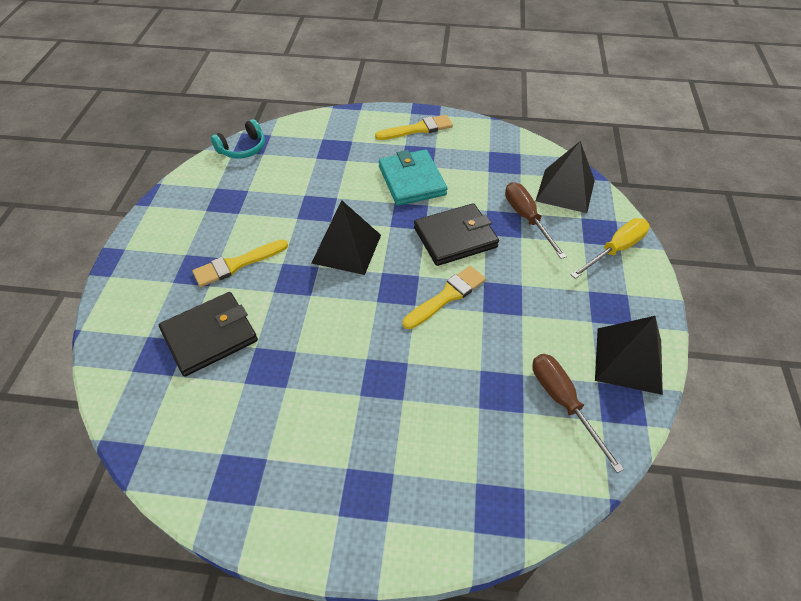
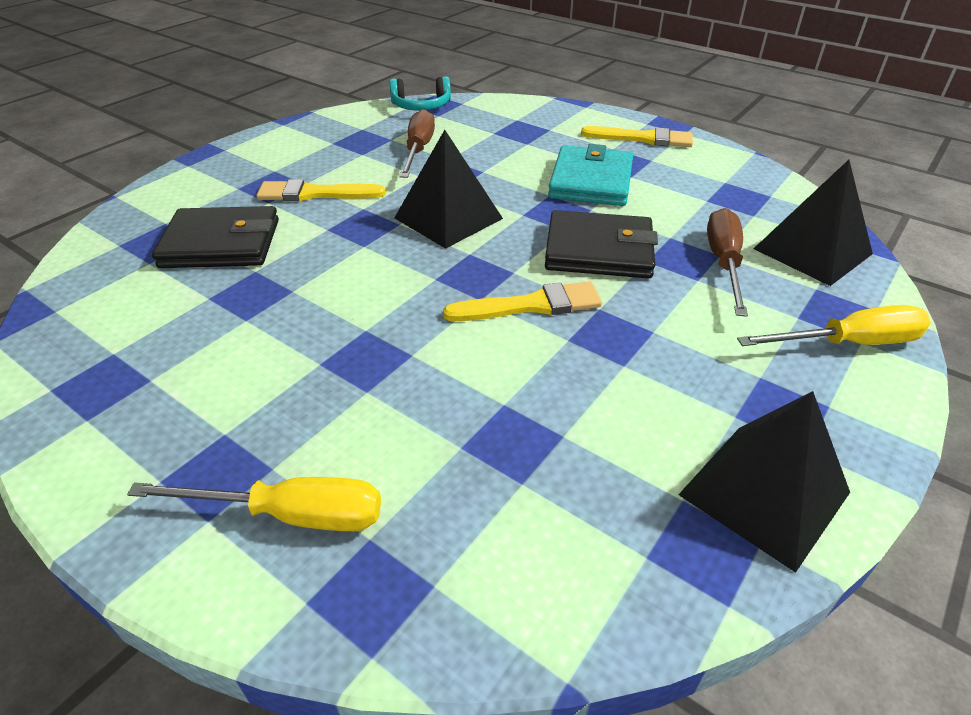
camera: 30 degrees right, 10 degrees down
brown screwdriver [532,354,624,473] -> brown screwdriver moved to [399,109,435,178]
none -> yellow screwdriver [127,477,381,531]

